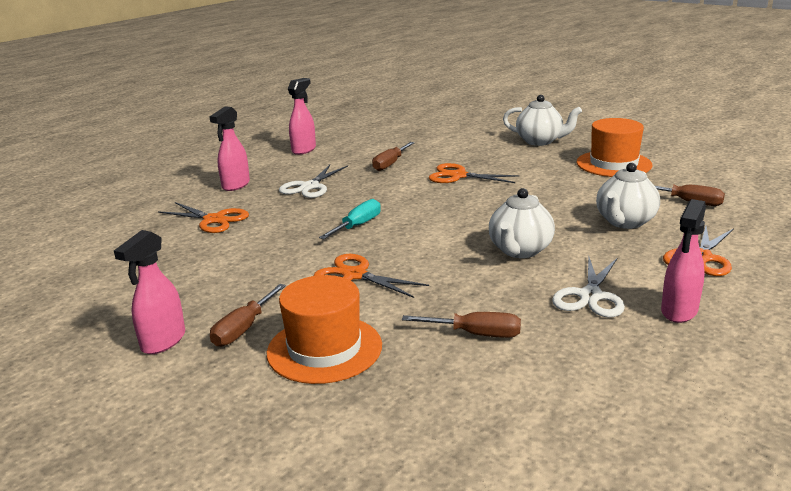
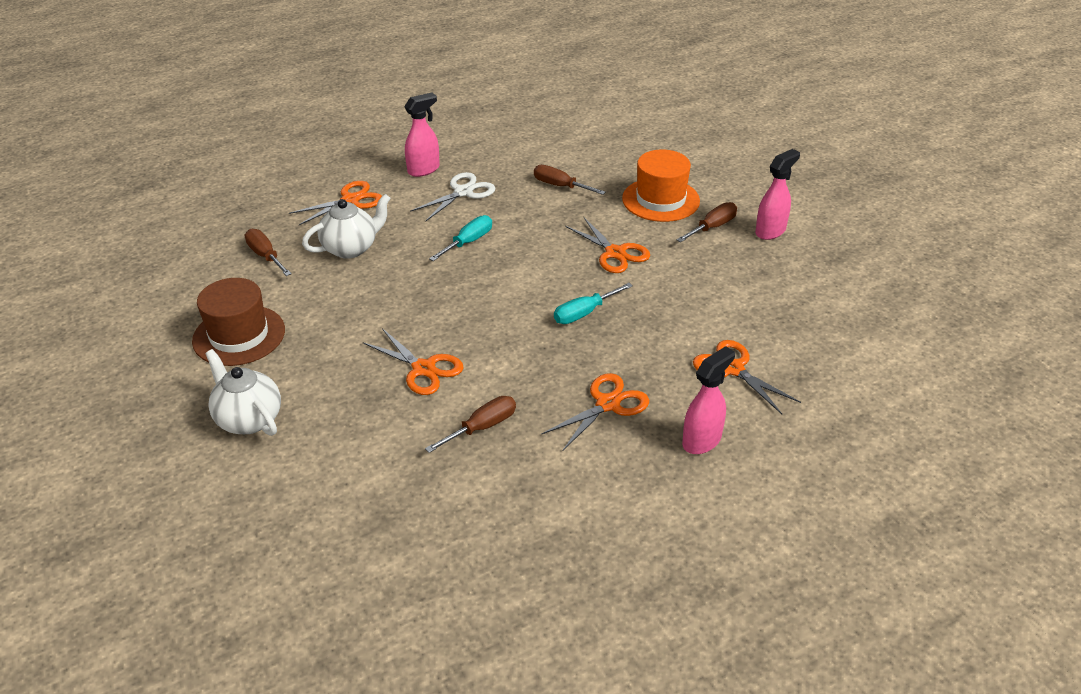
camera: 160 degrees left, 15 degrees up
white scissors [279,165,348,198] -> orange scissors [542,373,649,451]
pink spray bottle [288,78,316,155] -> none
white teapot [489,188,555,258] -> turquoise screwdriver [429,215,492,261]
orange hat [577,118,652,177] -> brown hat [192,278,285,366]

